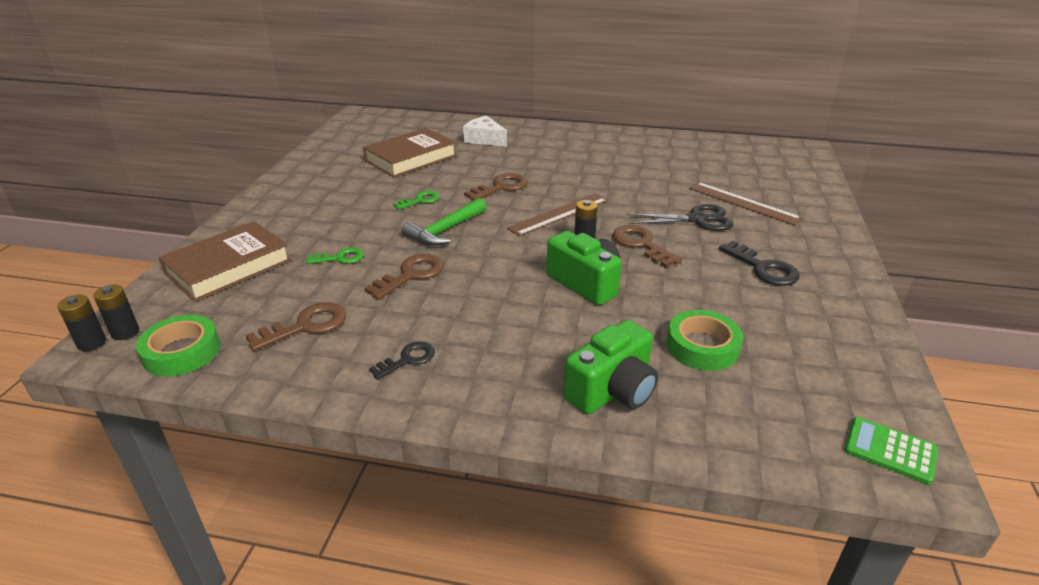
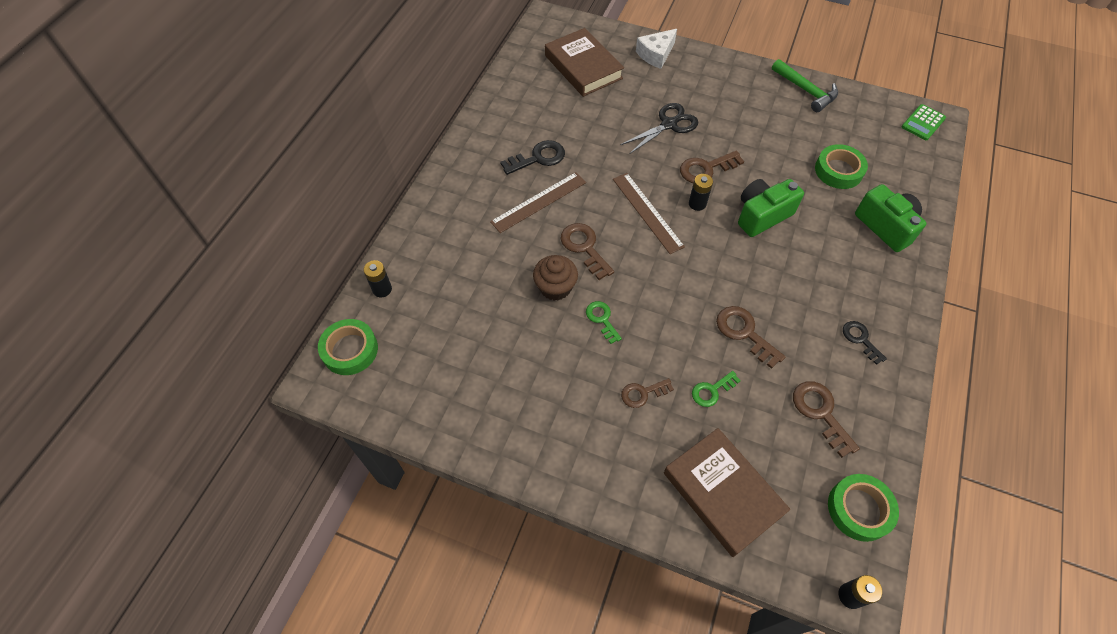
camera: 80 degrees left, 25 degrees up
black battery [93,284,139,340] -> black battery moved to [363,260,392,298]
green key [307,248,364,264] -> green key turned 120 degrees counterclockwise [692,371,741,407]
brown book [363,128,457,178] -> brown book moved to [545,28,624,97]
green hammer [402,198,486,246] -> green hammer moved to [772,59,838,112]
white cheese [463,116,507,147] -> white cheese moved to [636,29,677,69]
black scissors [627,204,733,231] -> black scissors turned 45 degrees clockwise [621,103,698,154]
brown ruler [689,182,802,225] -> brown ruler moved to [490,172,586,233]
black key [719,241,800,286] -> black key moved to [500,140,565,175]
none -> green tape [318,319,378,375]
none -> brown cupcake [533,255,578,301]
none -> brown key [621,378,674,408]

